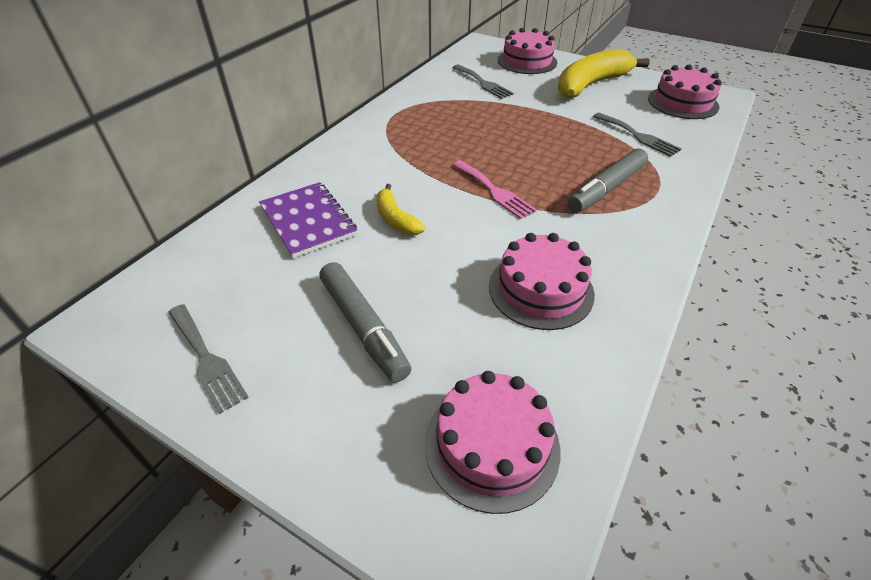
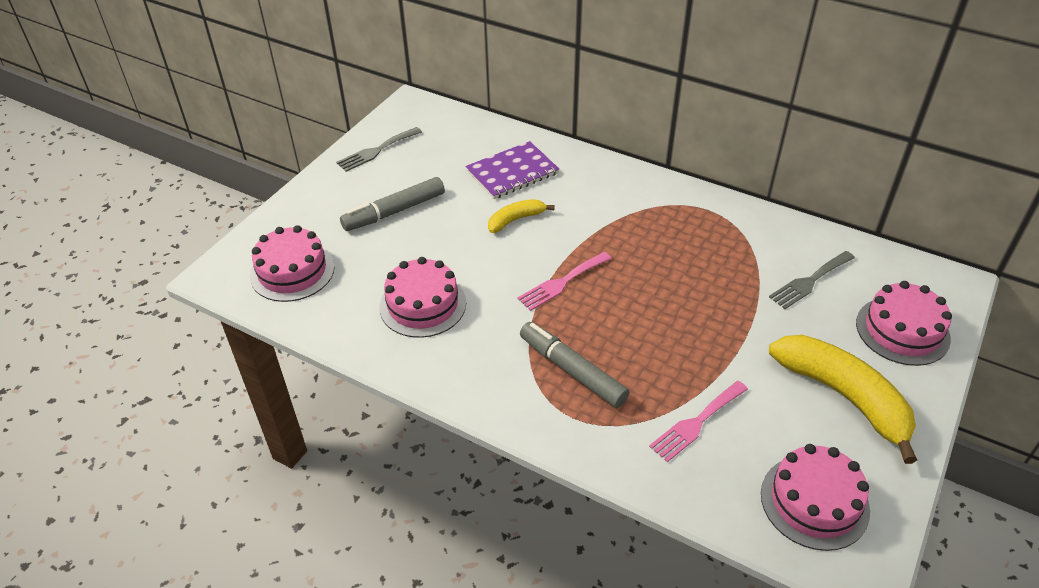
camera: 90 degrees right, 0 degrees up
grey fork [593,113,681,157] -> pink fork [649,381,748,462]

